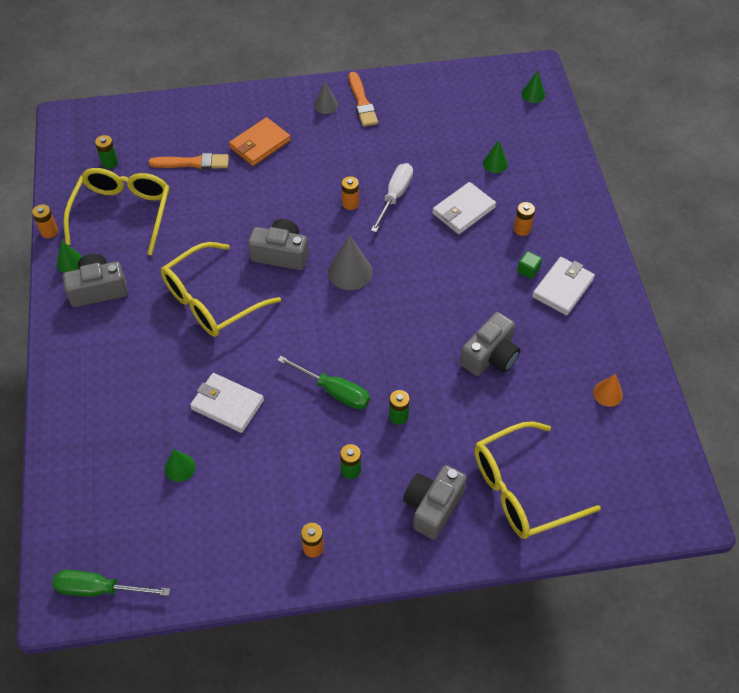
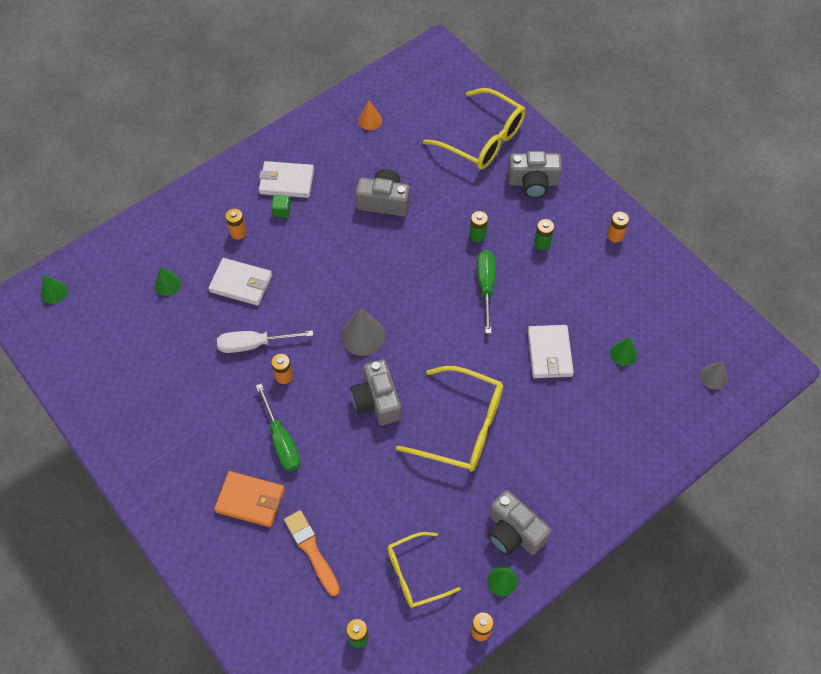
camera: 120 degrees left, 5 degrees up
green screwdriver [53,570,170,596] -> green screwdriver moved to [256,384,300,472]
yellow glasses [64,168,169,255] -> yellow glasses [387,532,461,608], size x0.63
grey cone [314,82,338,114] -> grey cone moved to [700,361,728,390]
orange brush [349,72,378,127] -> none

